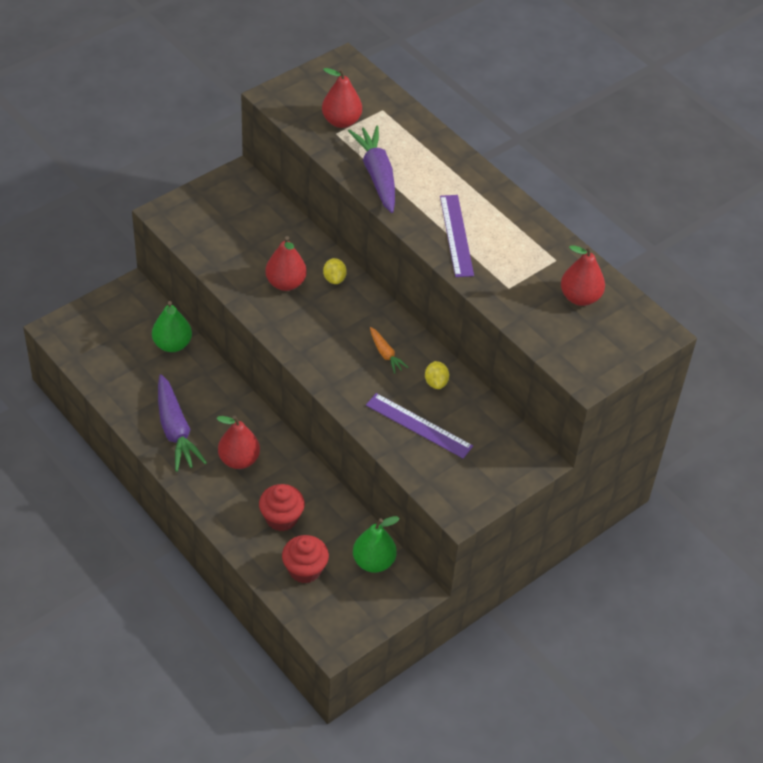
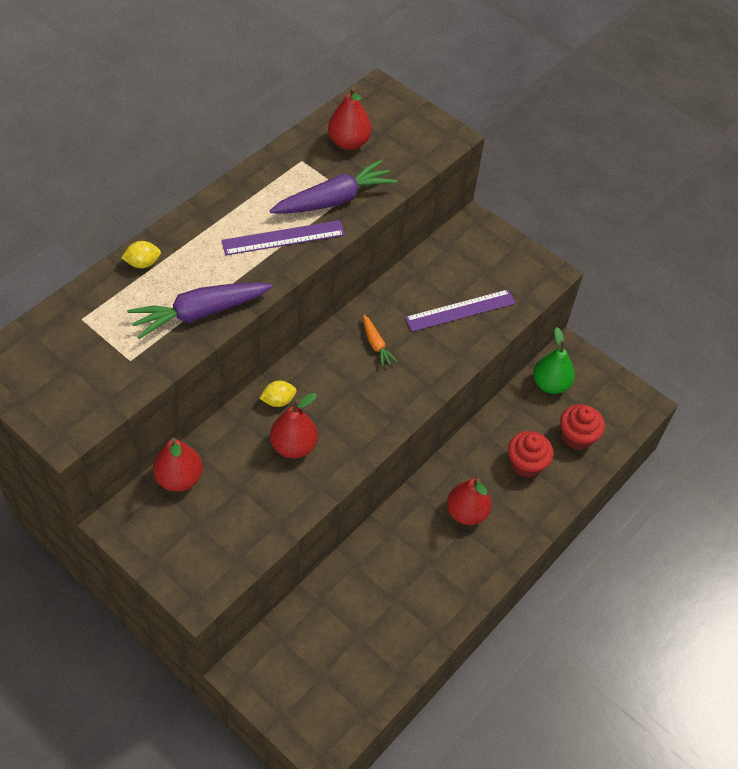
camera: 100 degrees left, 5 degrees up
green pear [152,301,192,352] -> none
purple carrot [158,374,207,472] -> purple carrot moved to [270,160,397,214]
red pear [322,68,362,128] -> red pear moved to [153,438,203,492]
purple ruler [366,393,473,459] -> purple ruler turned 45 degrees clockwise [405,289,516,332]
orange carrot [370,327,409,374] -> orange carrot turned 105 degrees clockwise [363,315,398,367]
yellow lemon [425,361,449,389] -> yellow lemon moved to [121,241,161,268]

